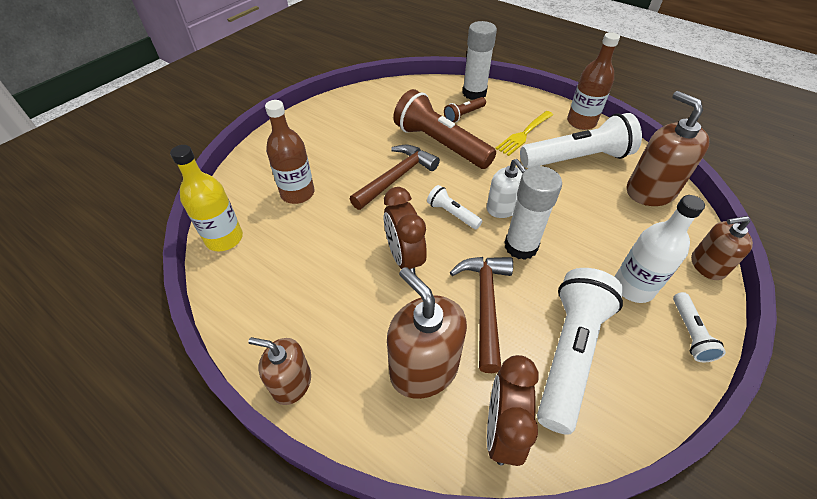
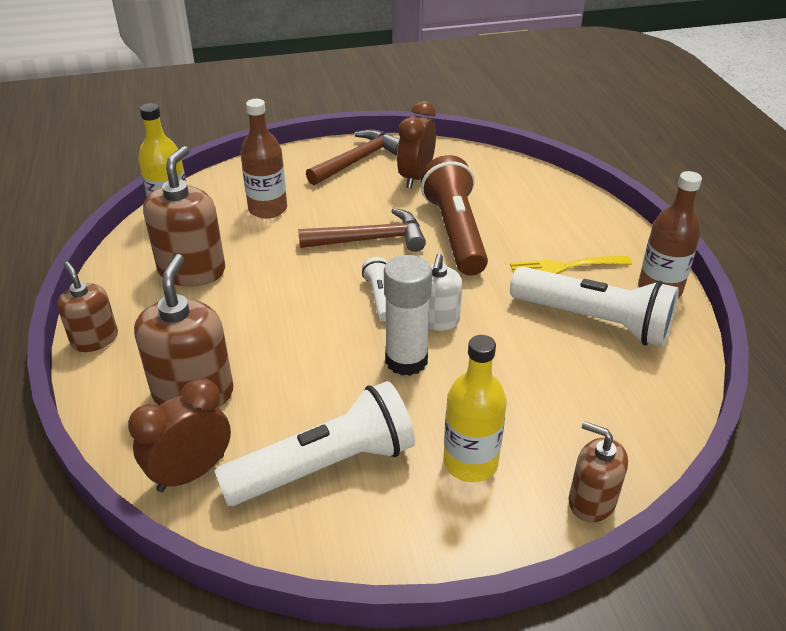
camera: 40 degrees right, 10 degrees down
brown clock [384,187,427,275] -> brown clock moved to [397,101,436,189]
brown flashlight [444,97,486,122] -> none
brown hammer [450,257,513,373] -> brown hammer moved to [306,129,399,185]
white glue stick [463,21,497,100] -> none
white bottle [615,195,705,303] -> yellow bottle [443,335,507,482]
brown soap dispenser [627,91,709,206] -> brown soap dispenser moved to [143,146,225,287]
white flashlight [673,292,726,362] -> none

